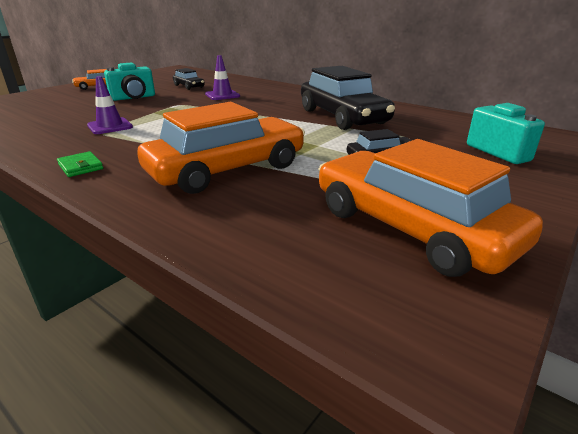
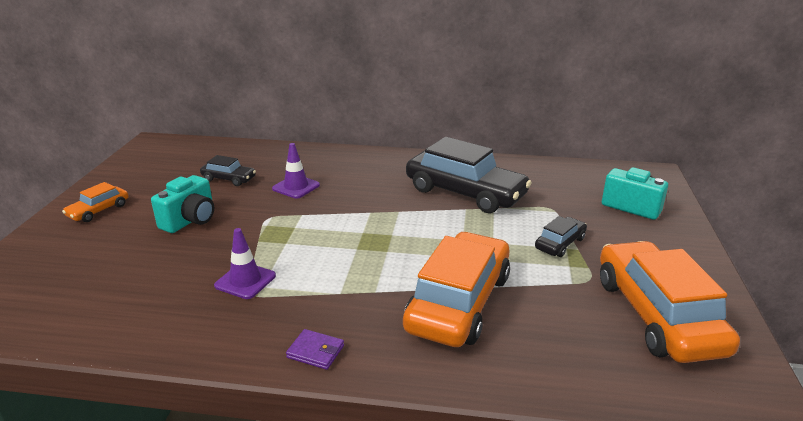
camera: 30 degrees left, 0 degrees up
green wallet [57,151,103,177] -> purple wallet [286,329,344,370]
orange car [319,139,543,277] -> orange car turned 60 degrees clockwise [600,241,740,363]

